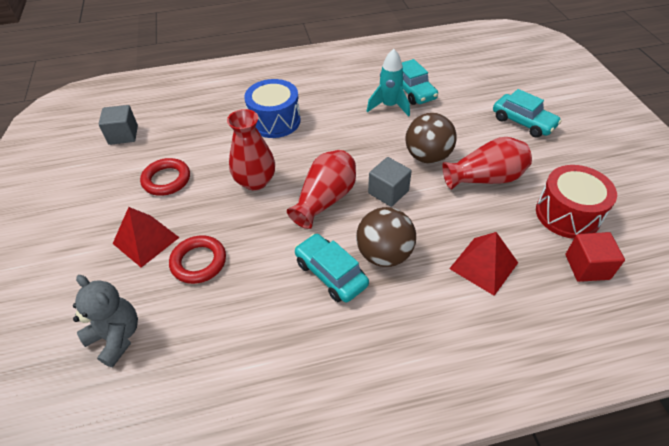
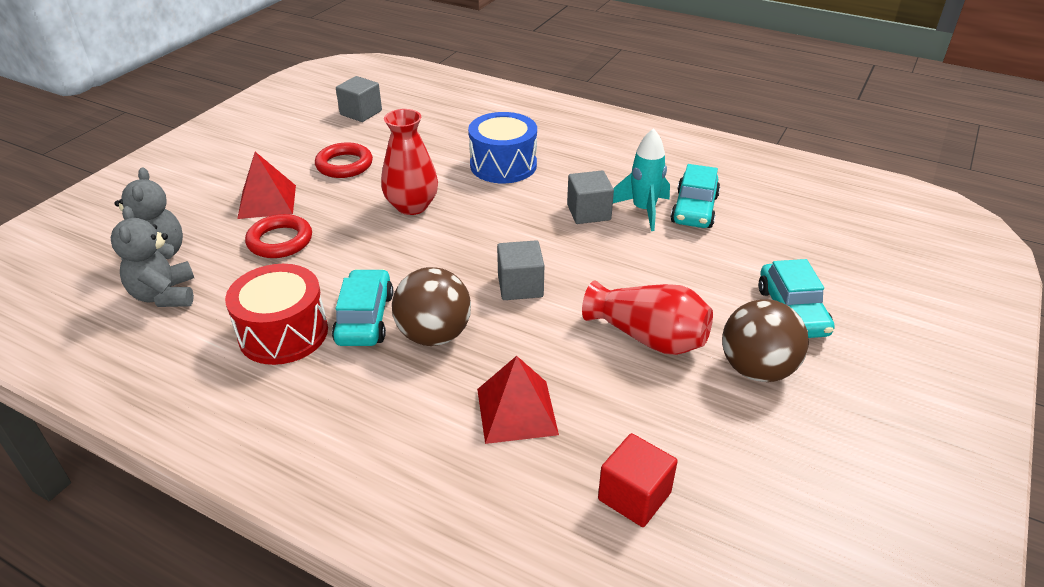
camera: 40 degrees right, 10 degrees down
red vase [287,150,356,229] -> none
brown ball [406,113,457,164] -> brown ball moved to [722,299,809,382]
red drum [536,165,617,239] -> red drum moved to [225,264,328,365]
none -> grey teddy bear [111,206,194,307]
none -> grey cube [567,171,614,224]

